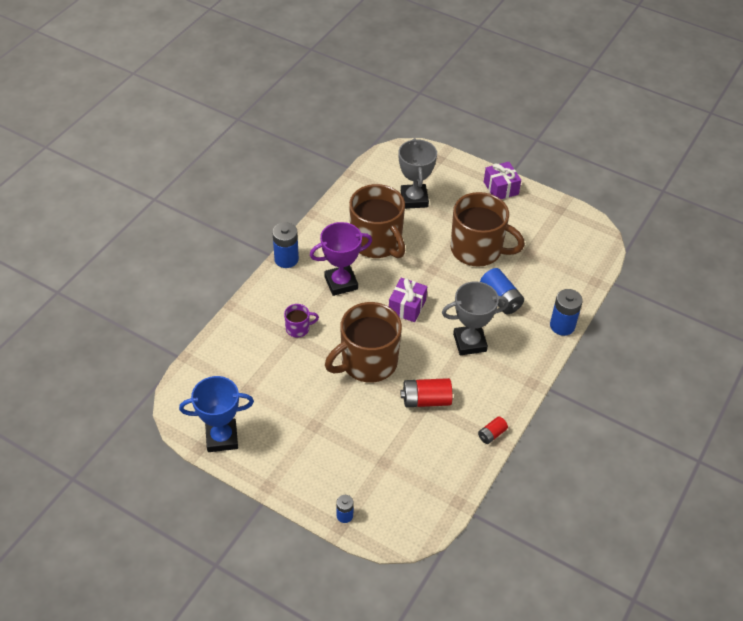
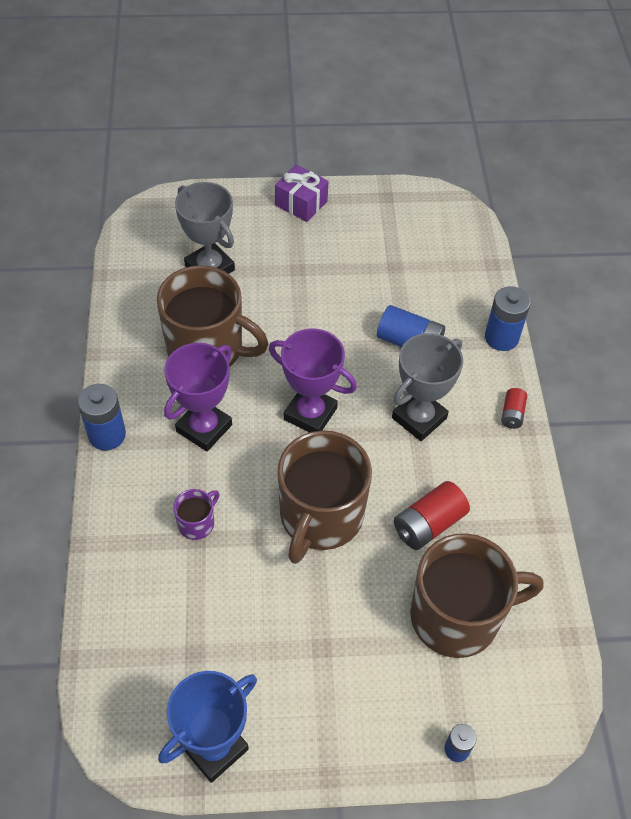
camera: 35 degrees left, 5 degrees up
purple gift [389,278,427,322] -> purple trophy [269,328,357,432]
brown mug [451,192,525,267] -> brown mug moved to [410,533,544,658]
red battery [478,416,508,444] -> red battery moved to [501,388,527,429]

